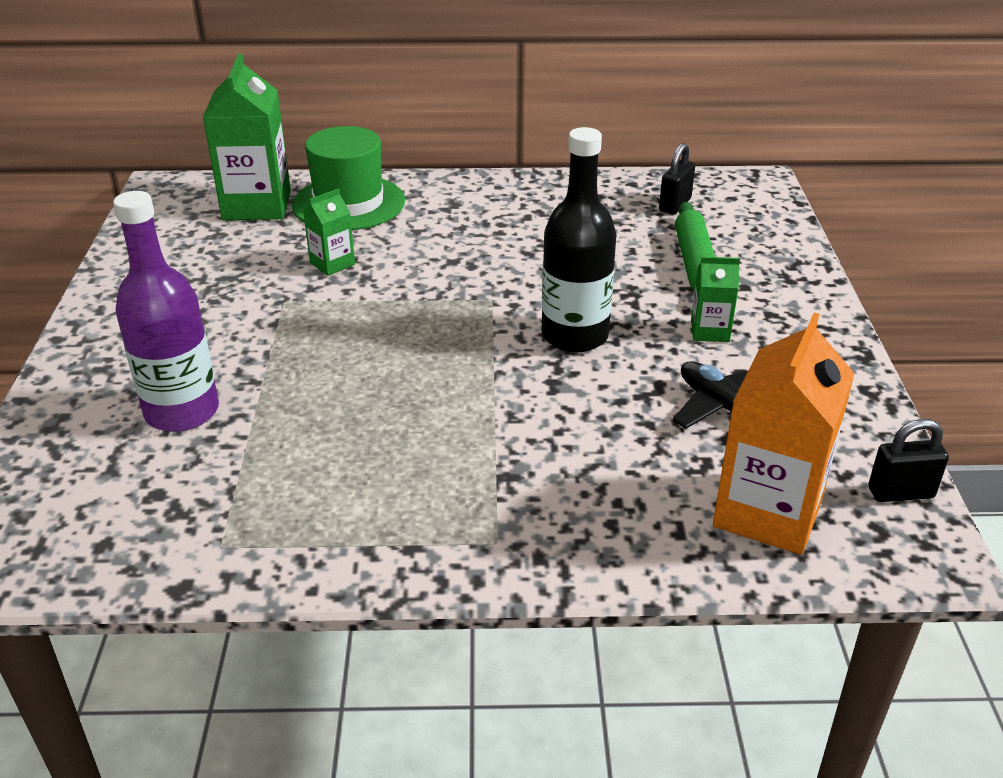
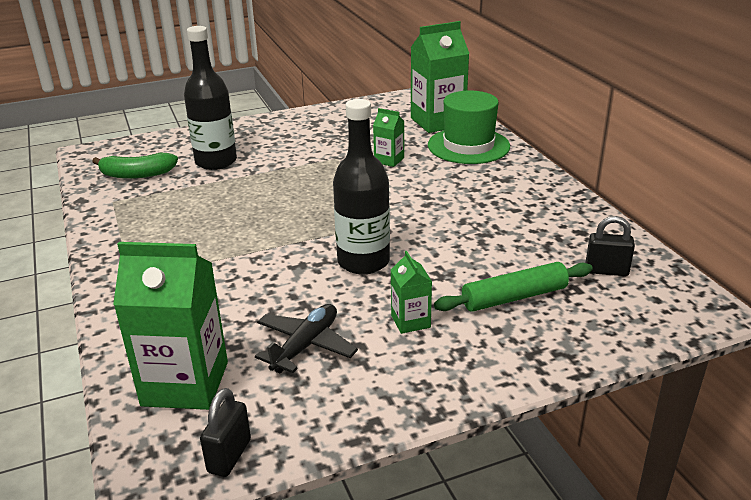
camera: 70 degrees right, 5 degrees down
purple bottle [113,191,219,432] -> black bottle [184,26,237,170]
orange carton [713,313,855,555] -> green carton [113,242,228,410]
black padlock [868,419,949,502] -> black padlock turned 45 degrees clockwise [200,388,251,477]
none -> green banana [92,152,178,179]

